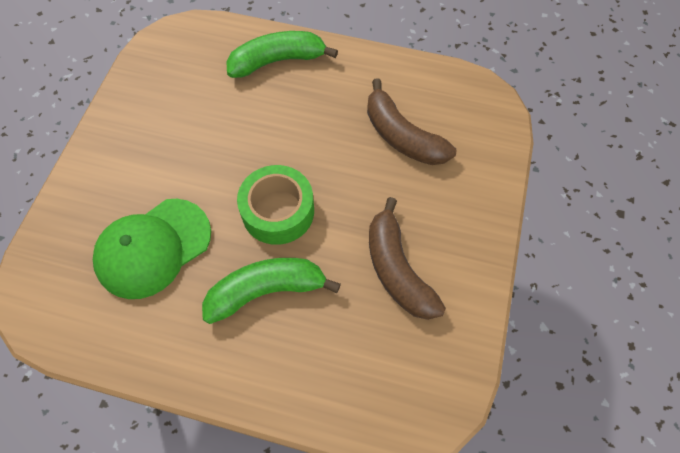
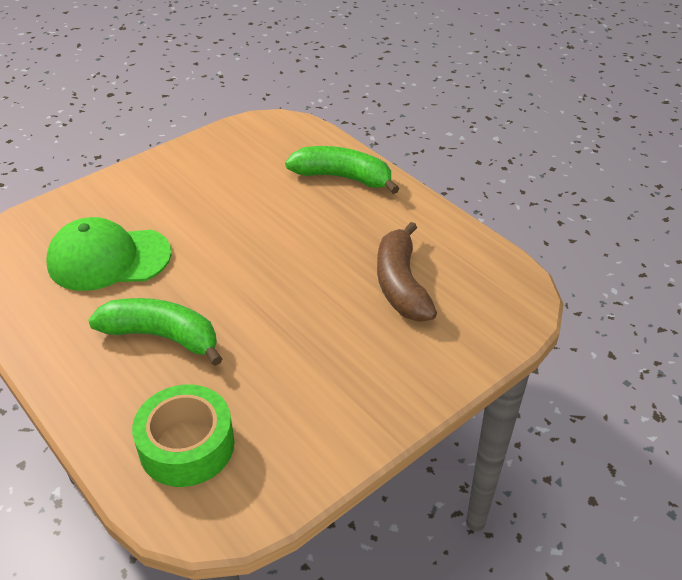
camera: 35 degrees right, 20 degrees down
green tape [237,165,314,245] -> green tape moved to [132,384,234,487]
brown banana [369,197,446,320] -> none

